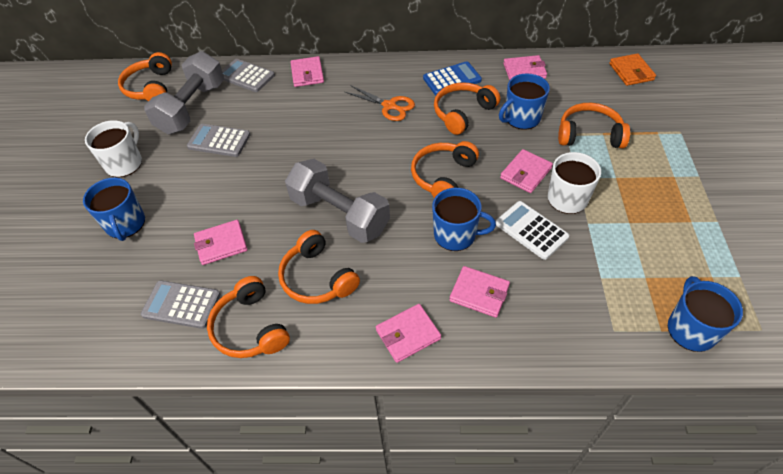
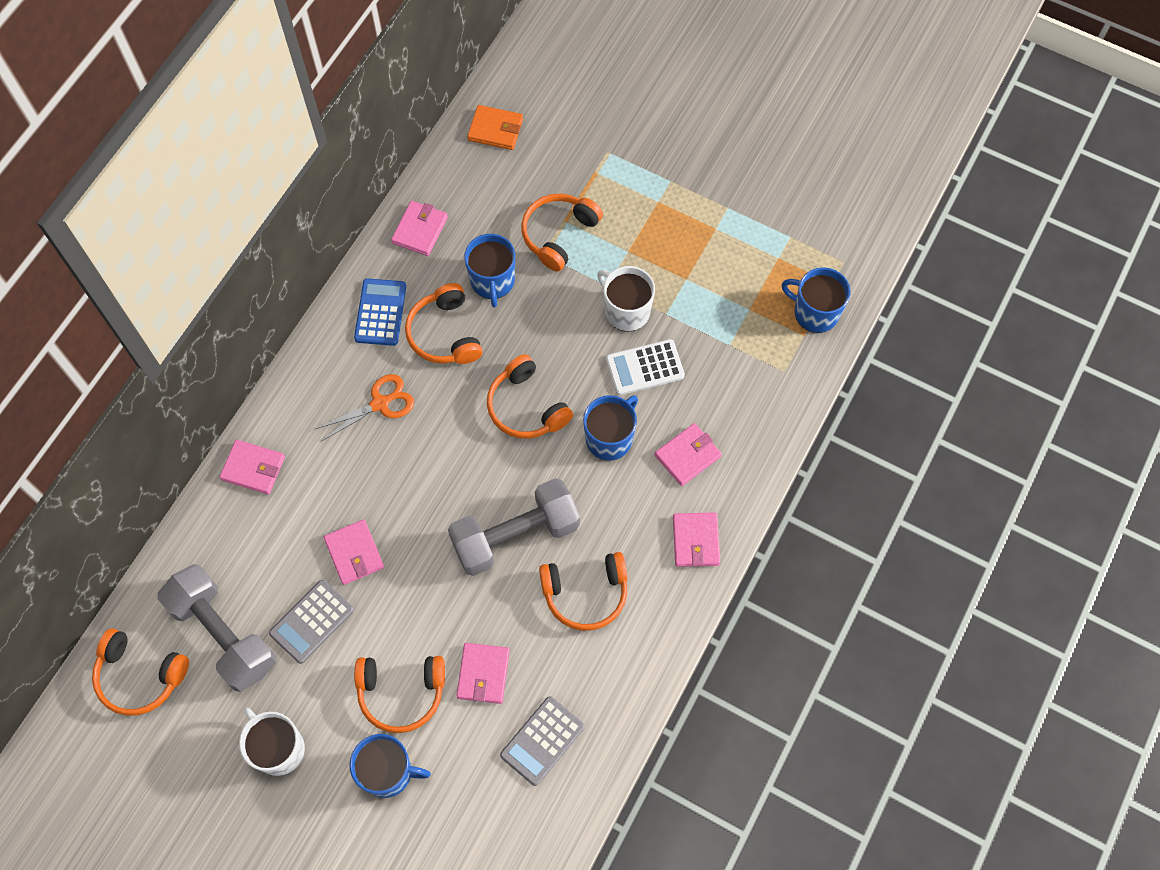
camera: 65 degrees left, 15 degrees up
orange headphones [207,276,290,358] -> orange headphones moved to [354,656,445,733]
grey calculator [222,59,275,92] -> none
pink wallet [500,149,553,193] -> pink wallet moved to [324,519,384,585]

